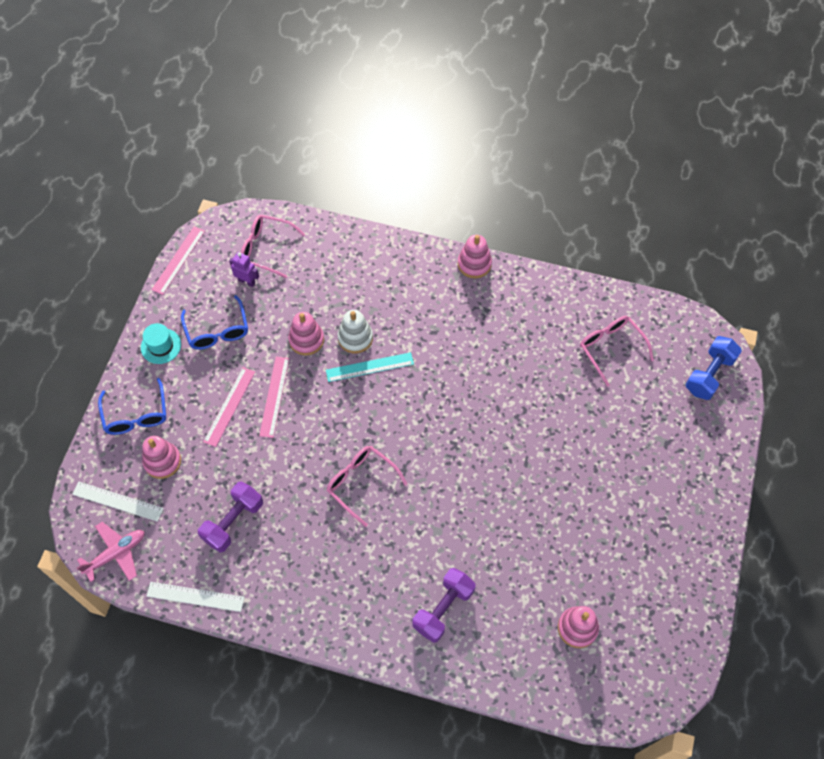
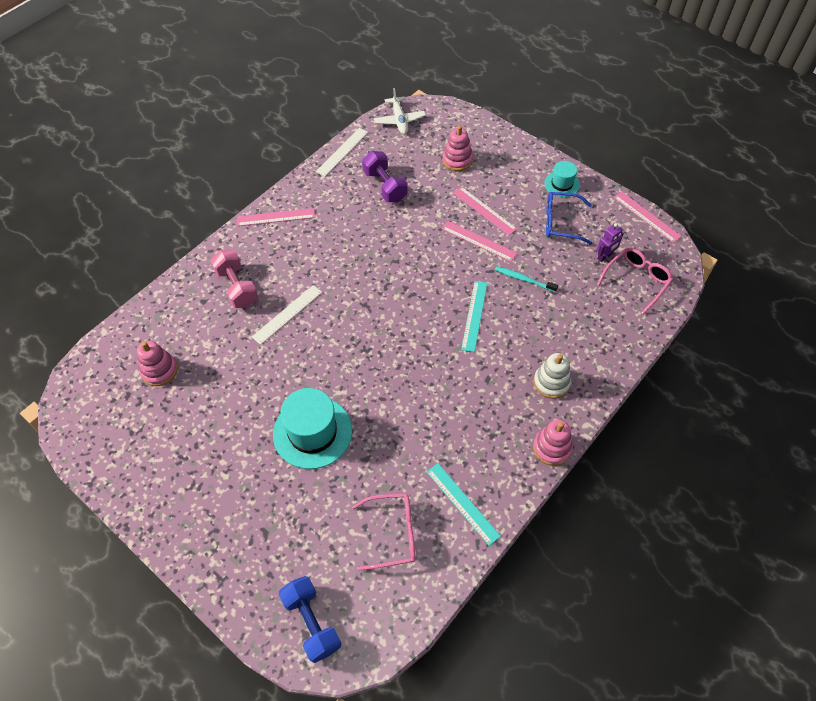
camera: 115 degrees right, 5 degrees down
white ruler [72,482,164,522] -> white ruler moved to [252,285,322,345]
pink plane [77,522,145,582] -> white plane [374,88,426,134]
blue glasses [98,378,166,435] -> none
pink stacking toy [288,312,324,355] -> turquoise toothbrush [495,266,558,292]
pink glasses [326,446,407,527] -> none
white stacking toy [338,310,373,353] -> white stacking toy moved to [534,353,571,399]
purple dumbbell [413,568,476,643] -> pink dumbbell [210,250,258,308]
none -> pink ruler [237,208,315,226]
none -> turquoise hat [273,388,352,469]
none -> turquoise ruler [427,463,501,546]

